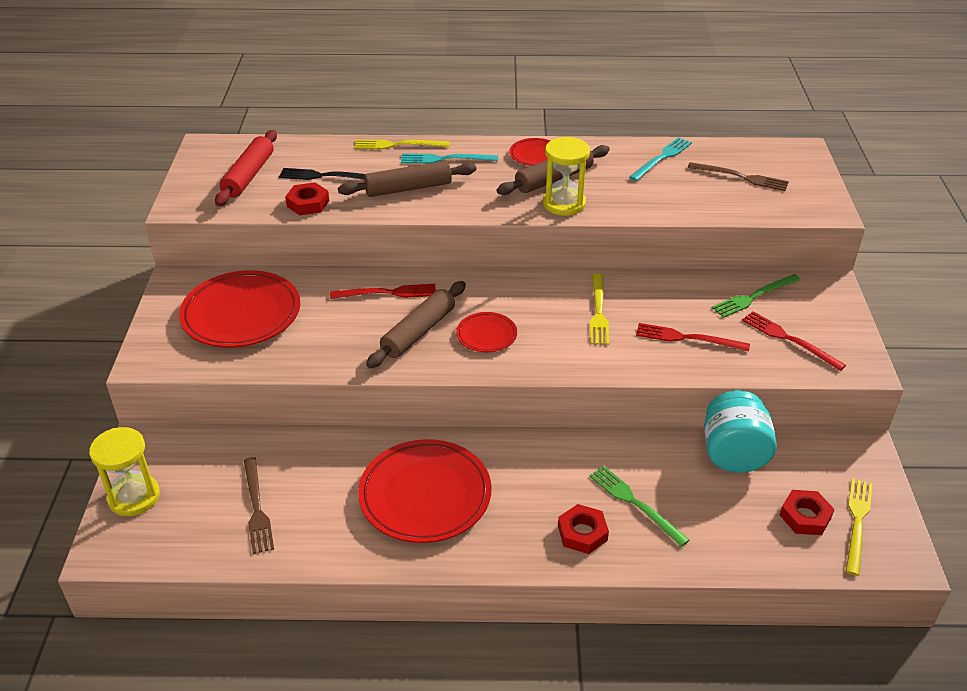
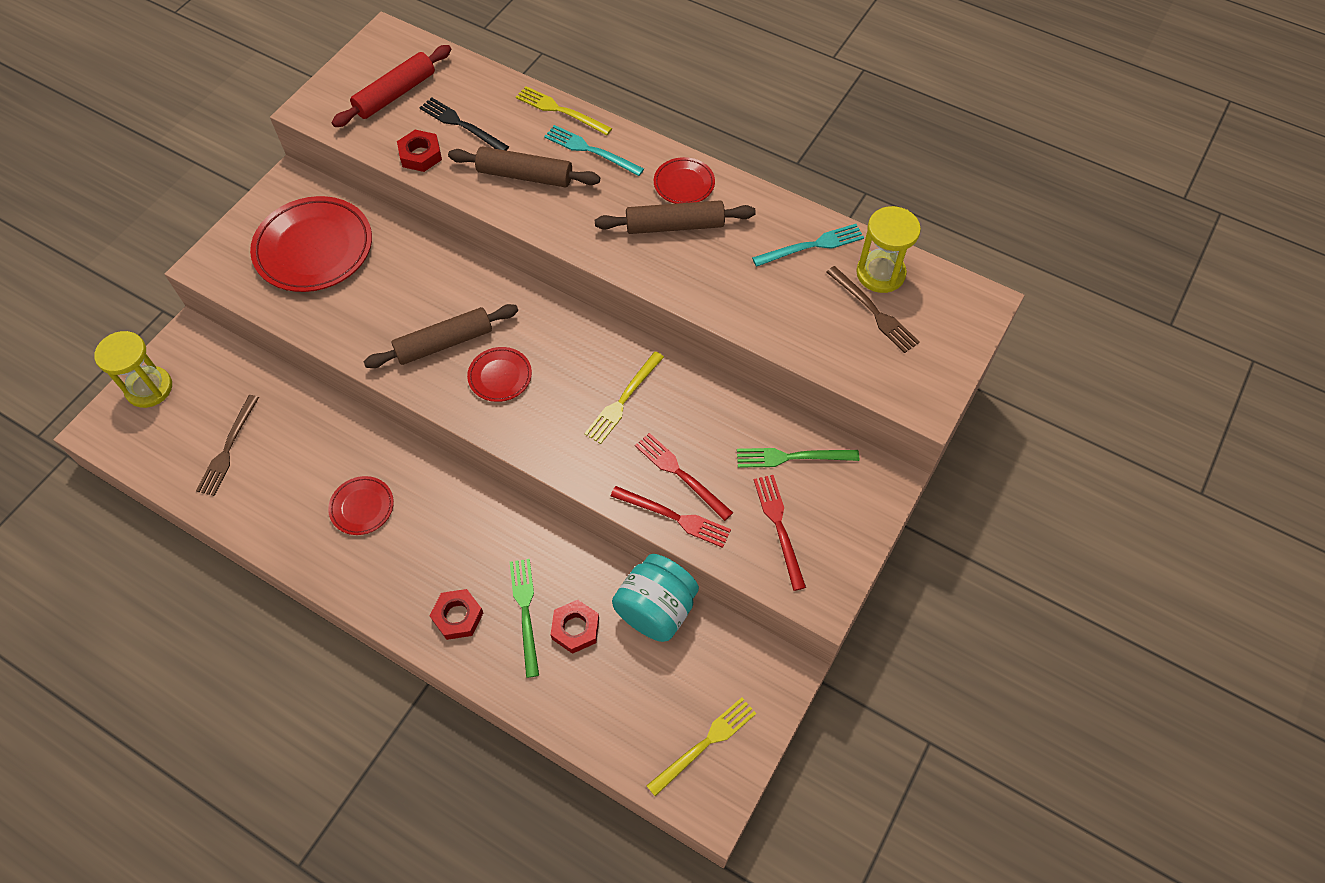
camera: 30 degrees right, 20 degrees up
red fork [330,284,436,299] -> red fork moved to [611,486,731,548]
red plate [358,439,492,543] -> red plate [328,476,394,535], size x0.50
yellow hourglass [543,137,590,216] -> yellow hourglass moved to [856,206,921,293]
red nut [780,490,835,535] -> red nut moved to [551,600,599,654]

